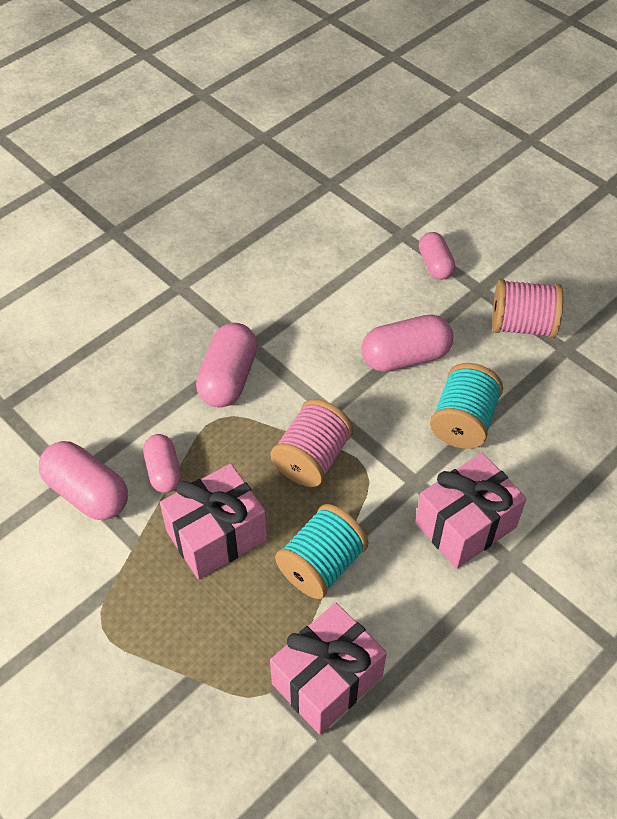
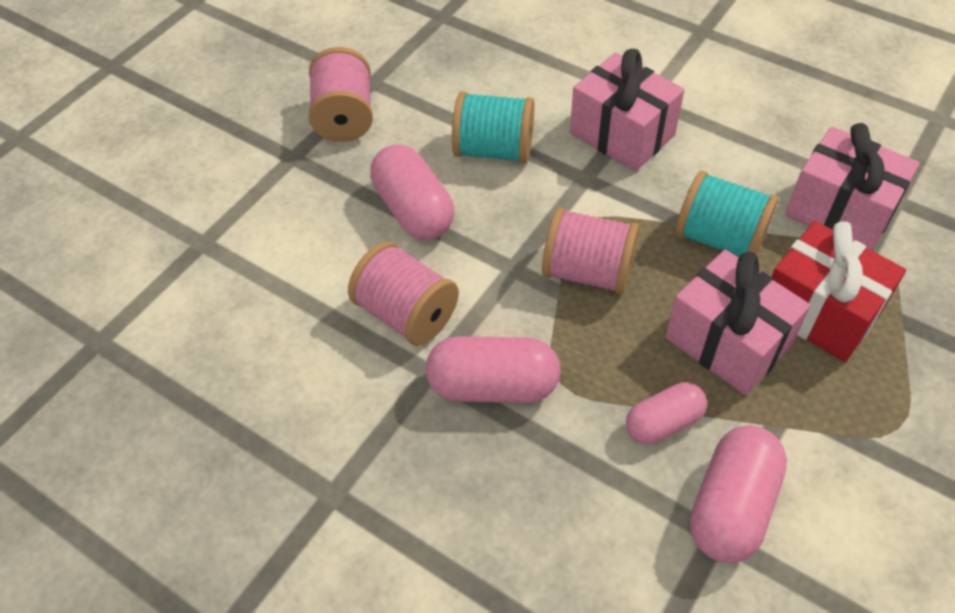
camera: 100 degrees left, 0 degrees up
pink capsule [419,232,455,280] -> none
none -> pink spool [348,242,459,346]
none -> red gift [771,221,906,362]

